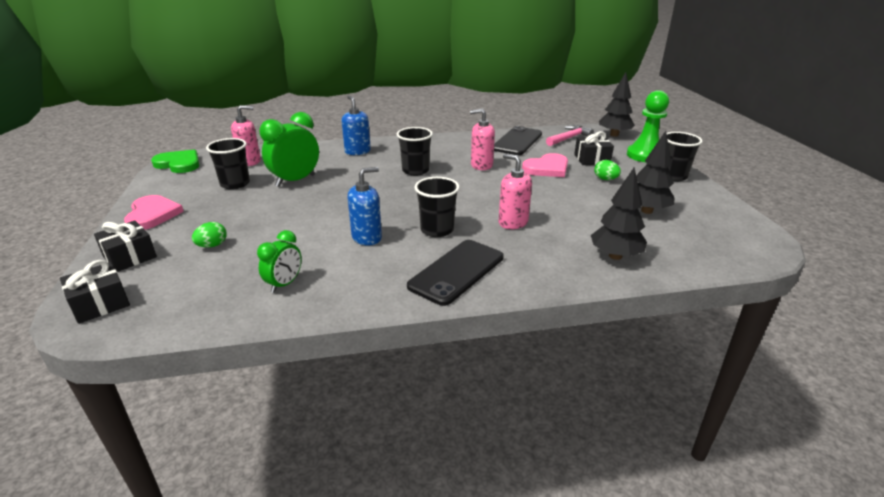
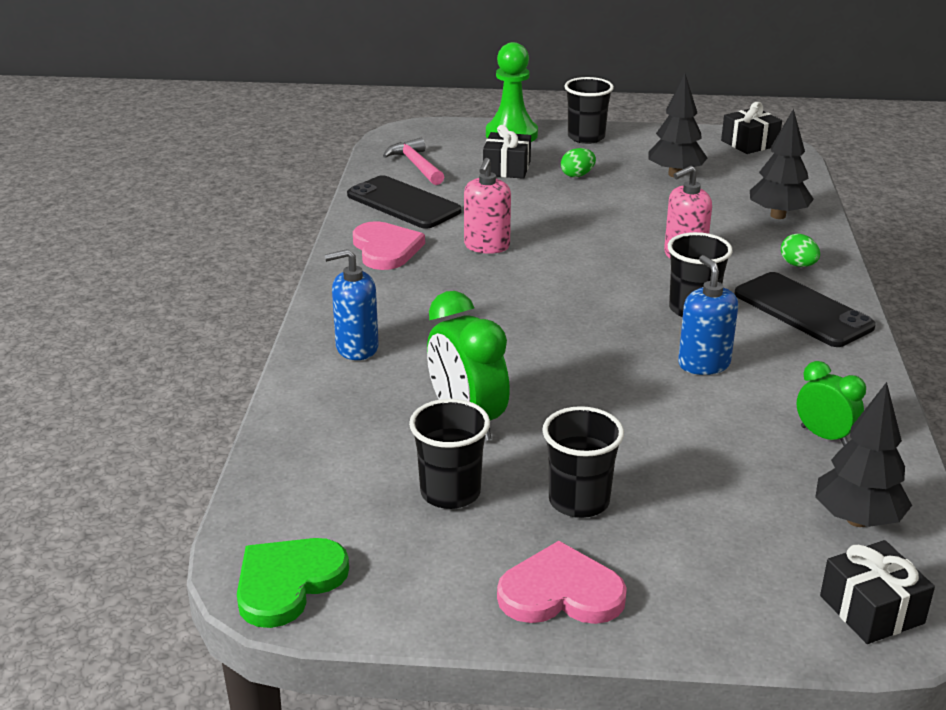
camera: 75 degrees left, 0 degrees up
black gift [94,221,157,272] -> black gift moved to [721,102,782,154]
green egg [192,222,227,248] -> green egg moved to [781,234,820,267]
pink soap dispenser [231,105,261,166] -> none
black cup [397,127,433,176] -> black cup moved to [542,406,624,518]
pink heart [522,153,568,177] -> pink heart moved to [353,221,425,270]
black tree [599,72,635,137] -> black tree moved to [815,382,912,527]

